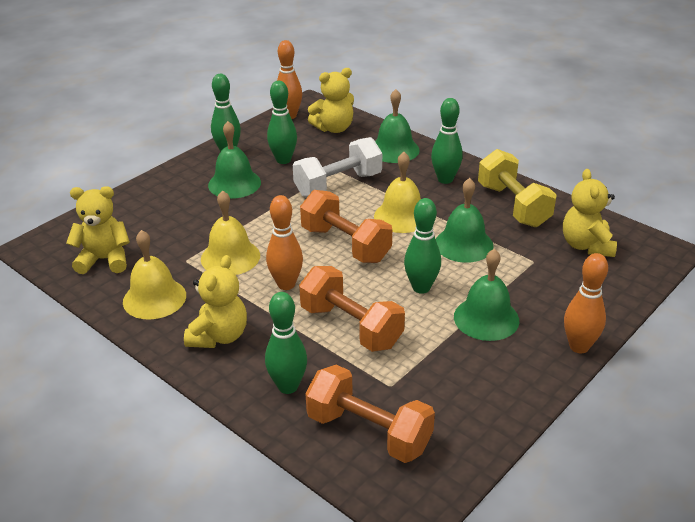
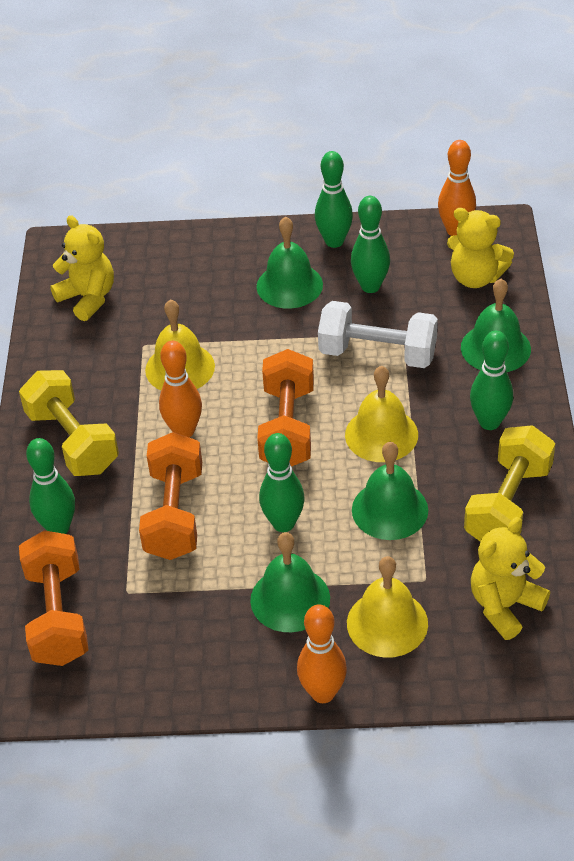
camera: 50 degrees right, 10 degrees up
yellow bell [123,230,186,320] -> yellow bell moved to [347,556,428,658]
yellow teddy bear [184,255,247,348] -> yellow dumbbell [19,370,119,476]

